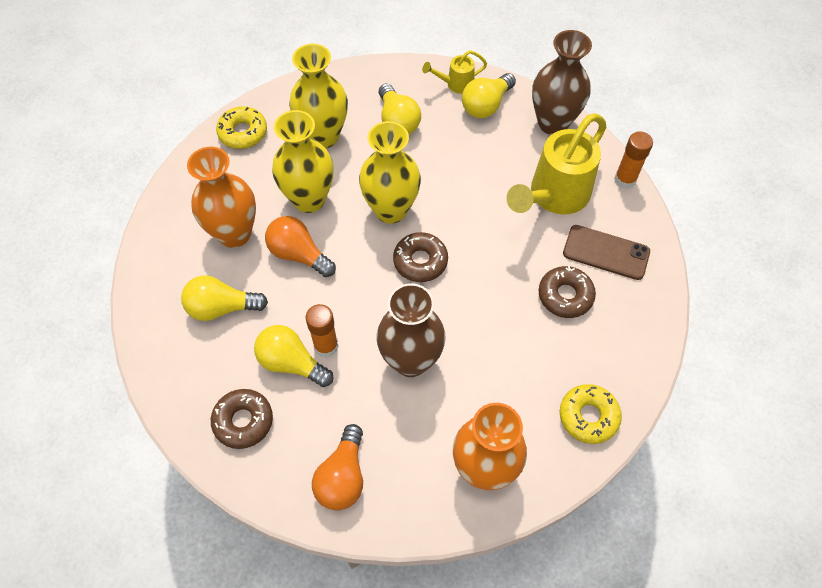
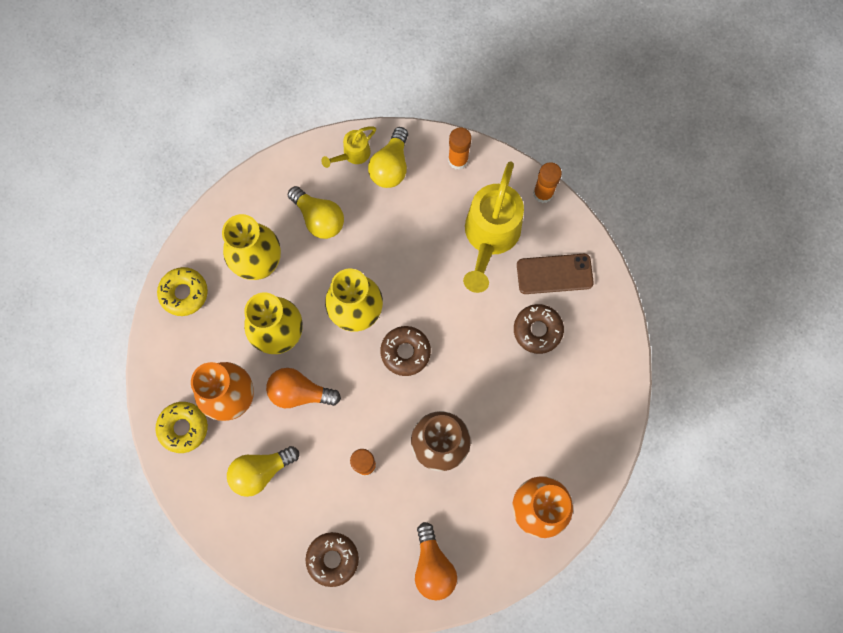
camera: 25 degrees left, 15 degrees up
yellow light bulb [254,325,333,387] -> none
brown vase [532,30,592,135] -> orange glue stick [448,127,472,170]
yellow donut [560,384,622,444] -> yellow donut moved to [155,402,208,453]

